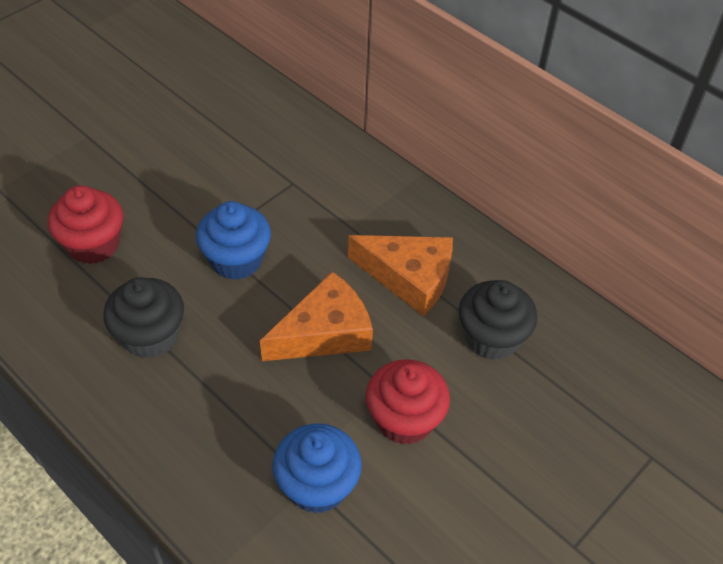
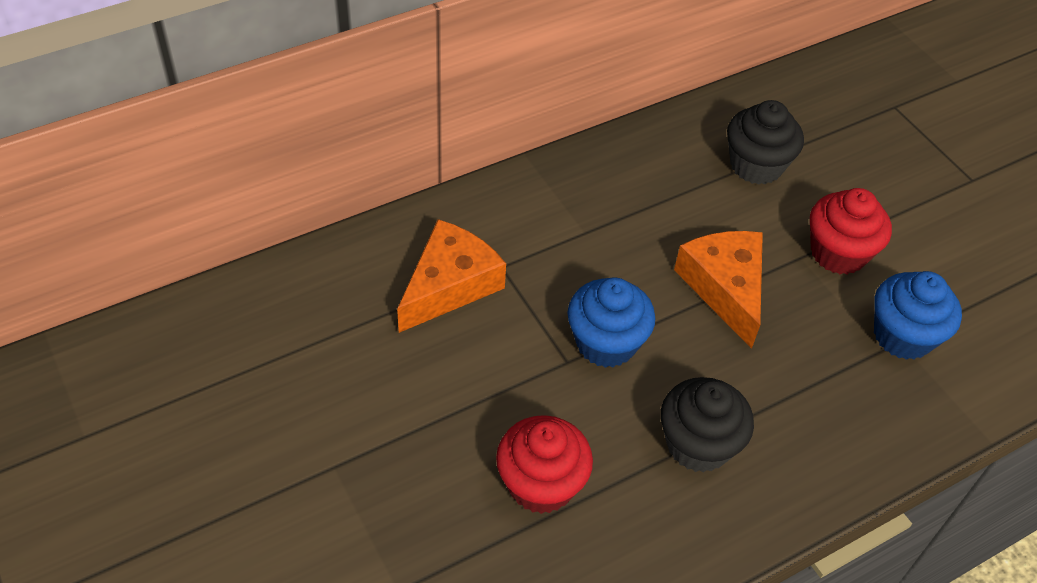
camera: 75 degrees left, 0 degrees up
orange cheese [348,235,453,316] -> orange cheese moved to [397,219,506,333]

